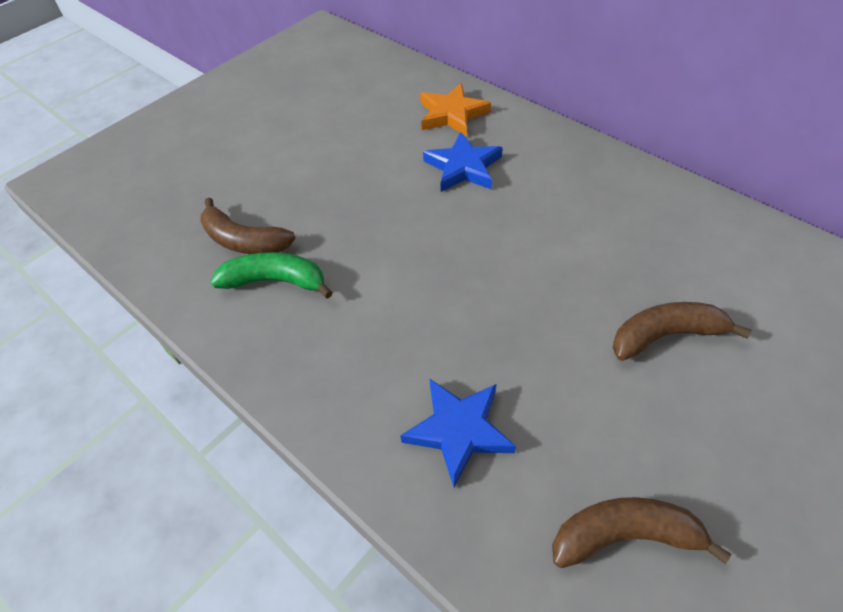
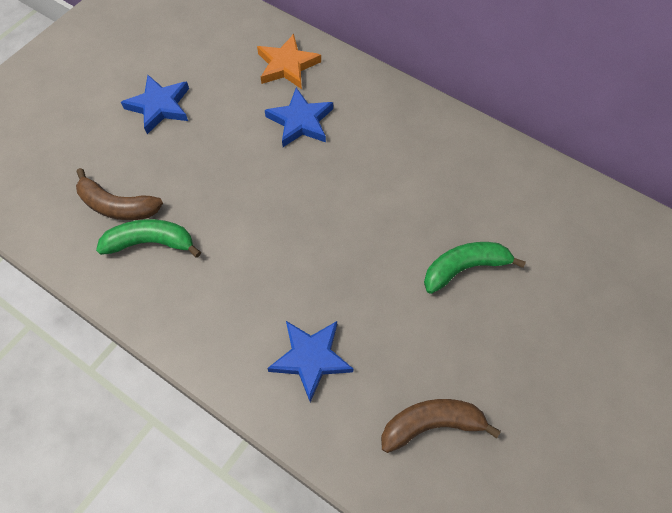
camera: 10 degrees left, 10 degrees up
brown banana [612,302,752,361] -> green banana [424,242,526,294]
none -> blue star [121,75,189,134]

